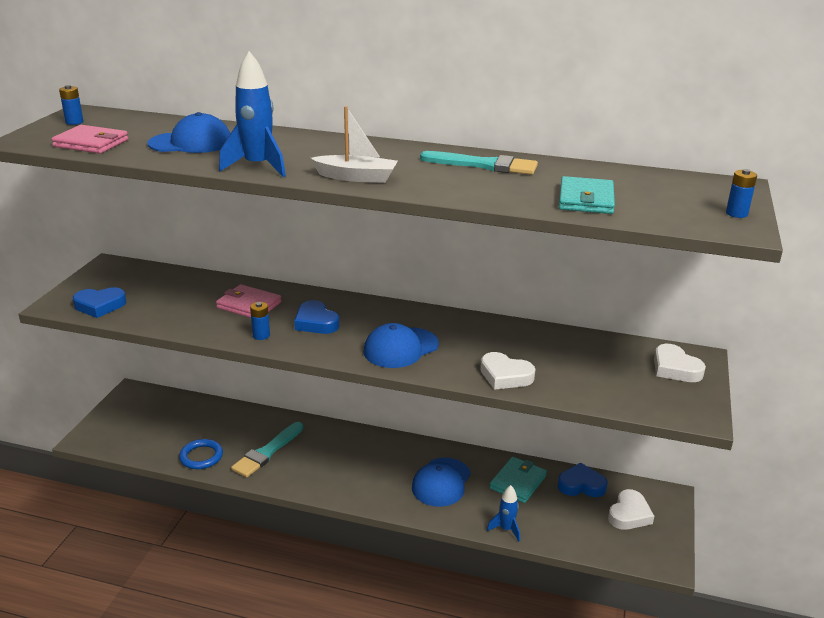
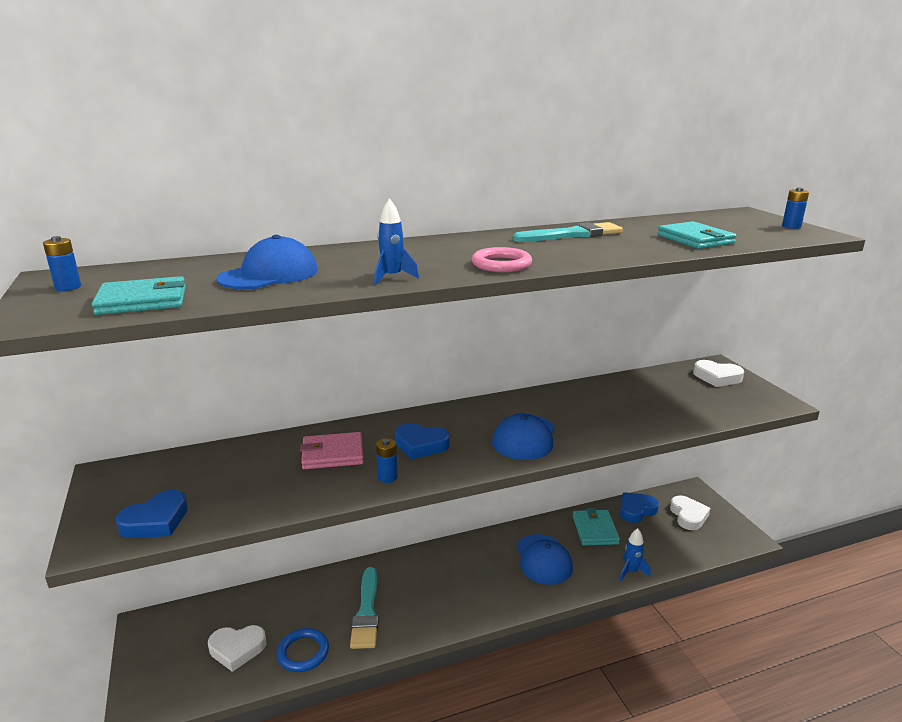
camera: 35 degrees left, 5 degrees down
pink wallet [51,125,128,154] -> turquoise wallet [92,276,186,315]
blue rocket [219,51,286,177] -> blue rocket [374,198,419,285], size x0.59
white boat [310,106,398,183] -> pink ring [472,247,532,272]
white heart [480,352,535,390] -> white heart moved to [208,625,266,672]

